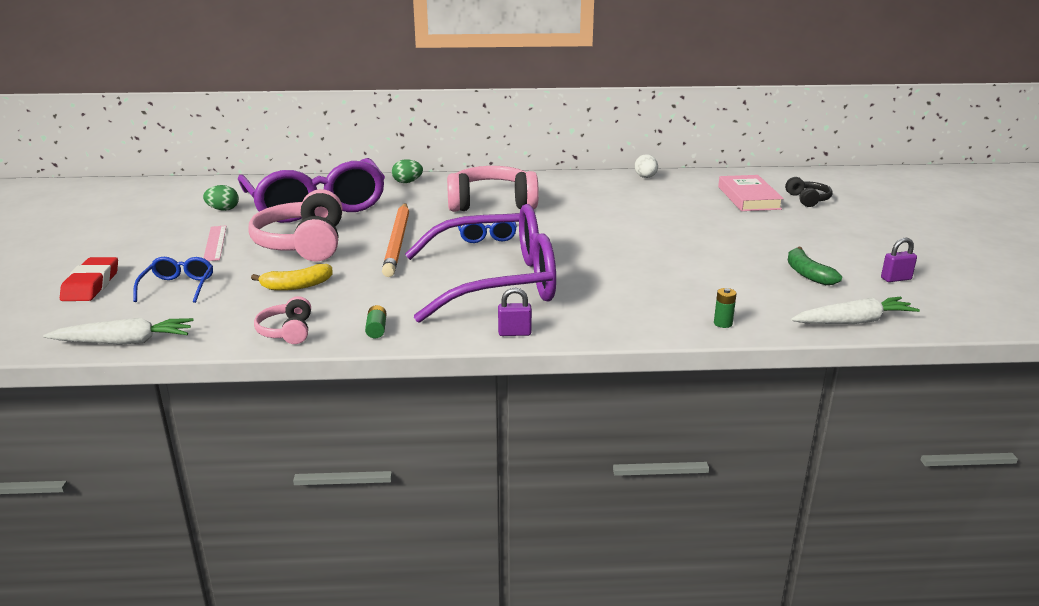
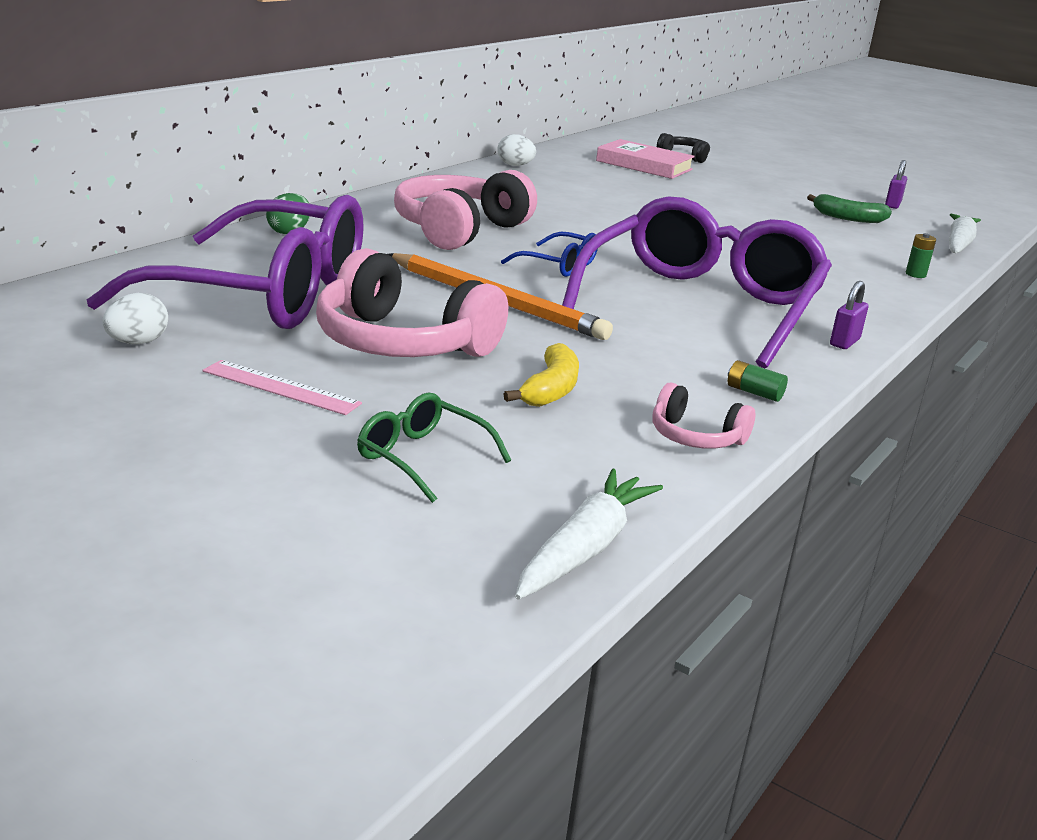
camera: 55 degrees left, 0 degrees up
red eraser [60,257,118,301] -> none
blue glasses [133,257,213,303] -> green glasses [357,393,511,503]
green egg [203,185,239,211] -> white egg [102,293,168,344]

